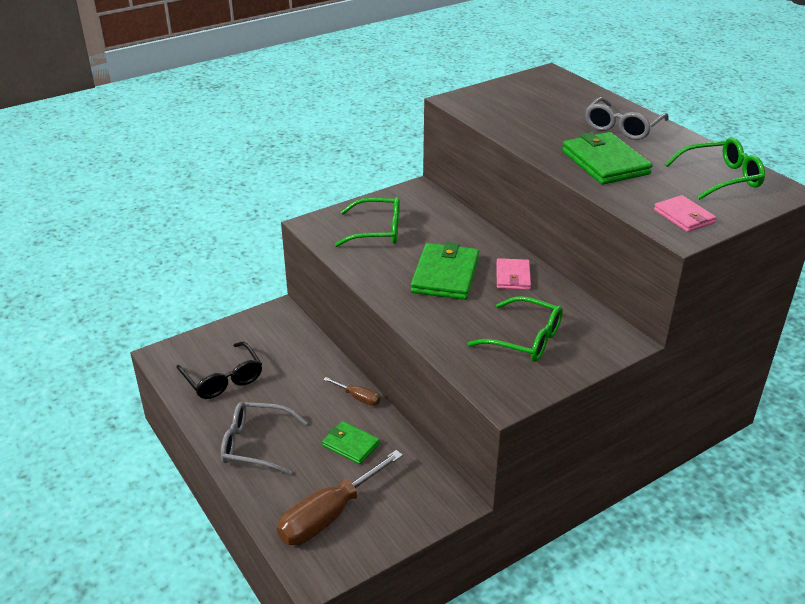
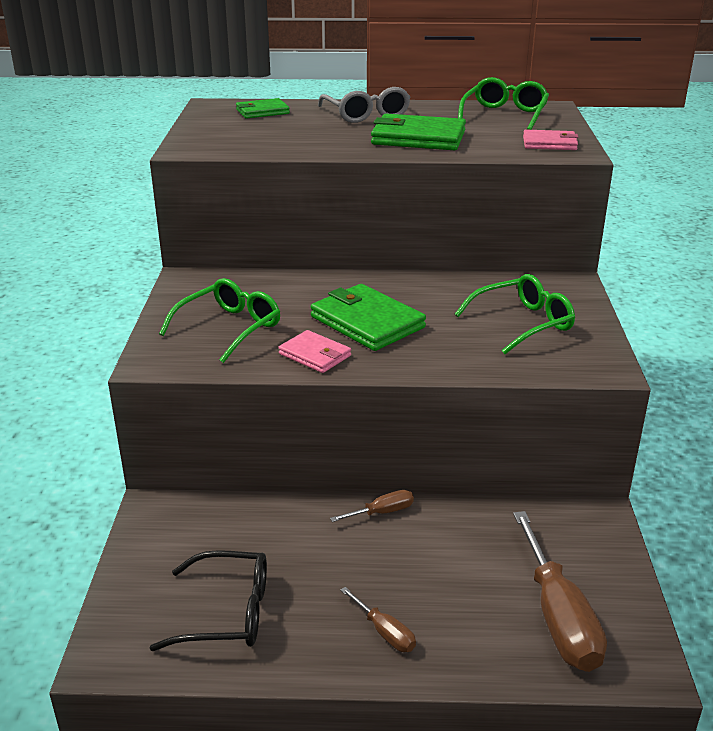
camera: 55 degrees left, 5 degrees down
grey glasses [221,401,308,475] -> brown screwdriver [340,587,416,652]
green wallet [322,421,380,464] -> green wallet moved to [236,98,290,119]
pink wallet [496,258,531,290] -> pink wallet moved to [278,330,351,373]

